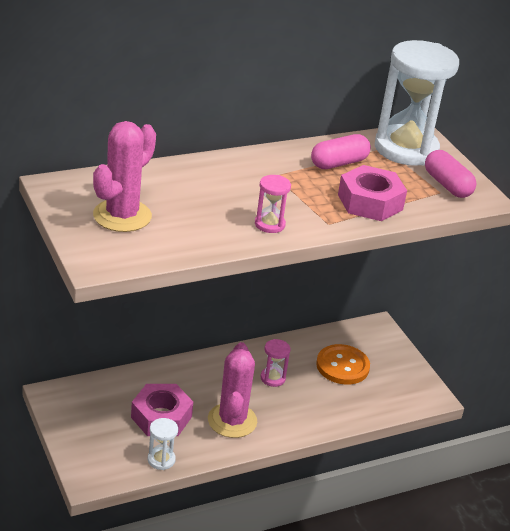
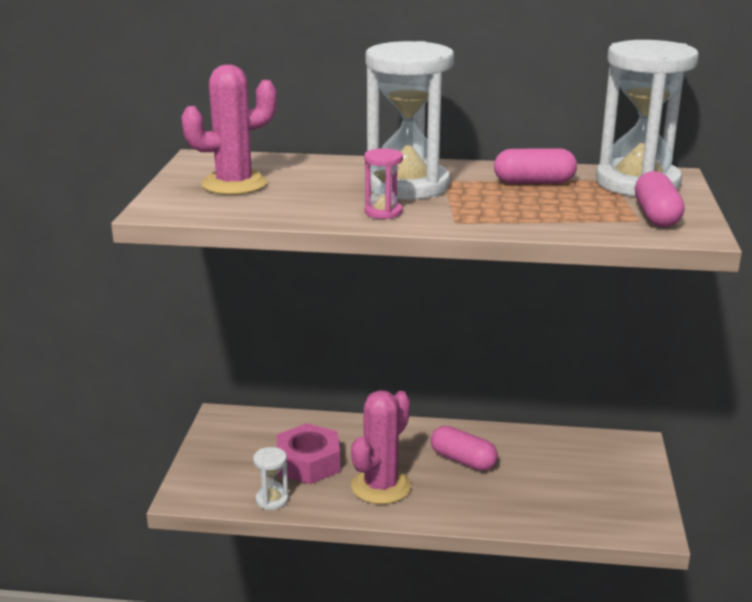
camera: 35 degrees right, 10 degrees down
pink hourglass [261,339,291,387] -> pink capsule [431,426,498,471]
orange button [316,344,370,385] -> none
pink nut [338,165,407,221] -> none
none -> white hourglass [365,41,454,199]

